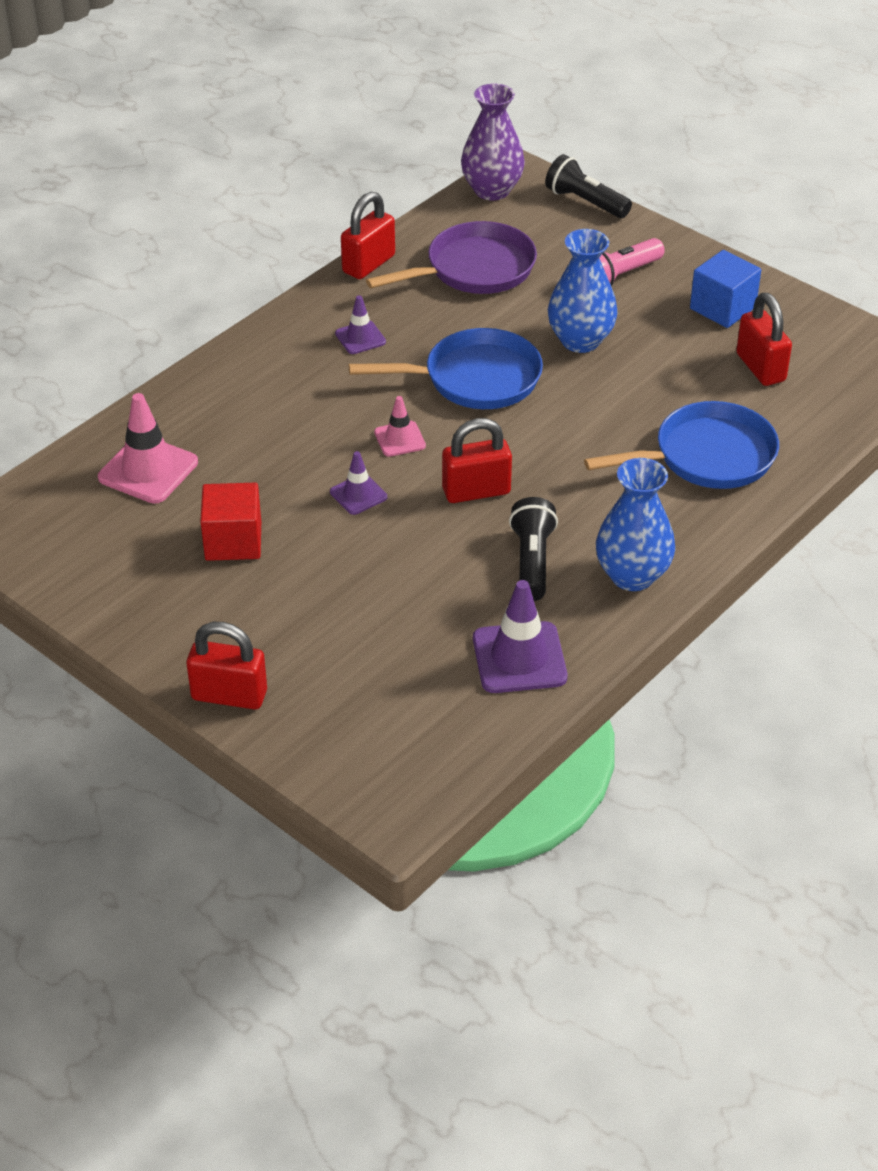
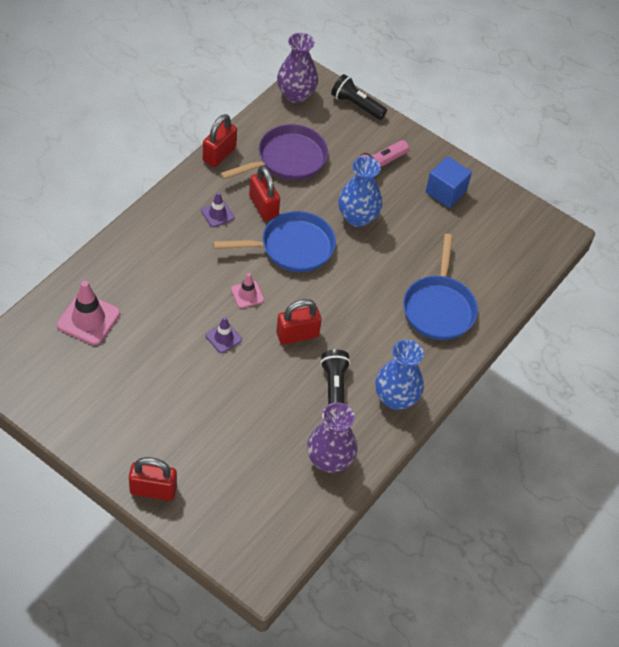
camera: 10 degrees left, 10 degrees up
red cube [200,483,261,561] -> none
purple traffic cone [473,580,568,693] -> purple vase [307,402,358,473]
blue pan [584,401,779,489] -> blue pan turned 120 degrees clockwise [403,234,478,340]
red padlock [736,293,792,386] -> red padlock moved to [249,166,280,221]

